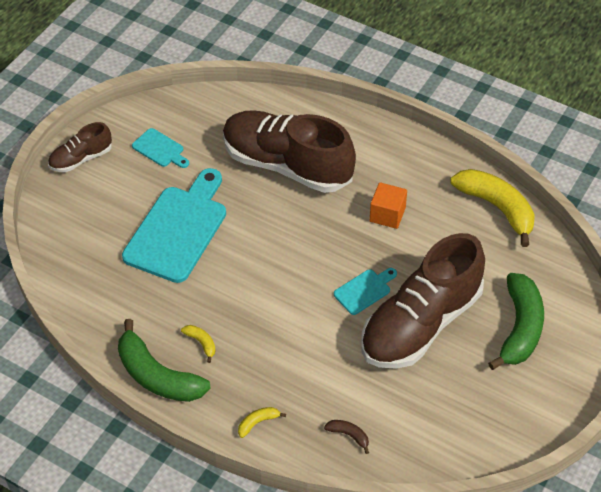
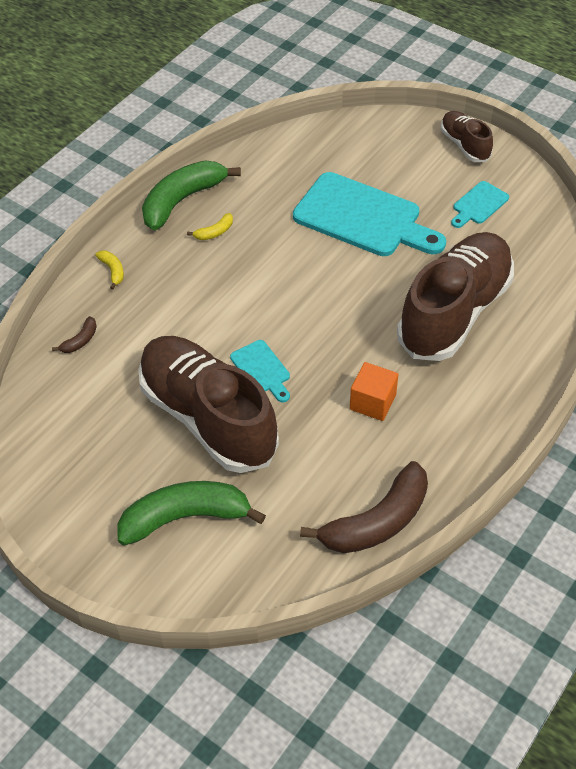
camera: 95 degrees right, 0 degrees up
yellow banana [450,169,535,247] -> brown banana [300,461,428,553]
green banana [488,273,544,370] -> green banana turned 150 degrees clockwise [117,481,266,545]

